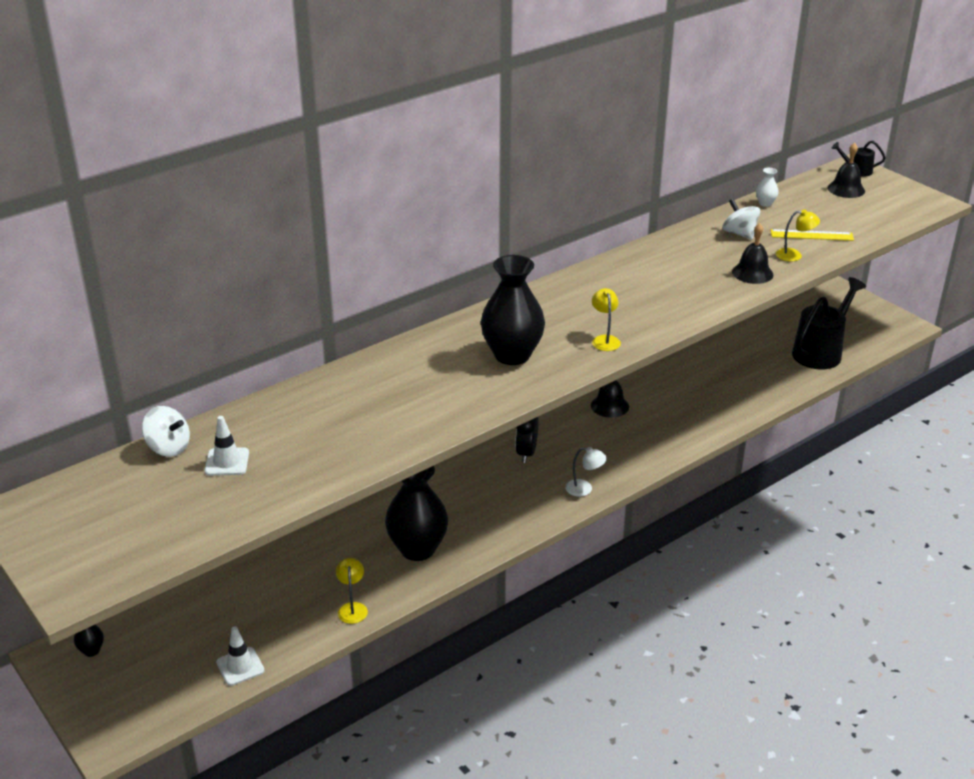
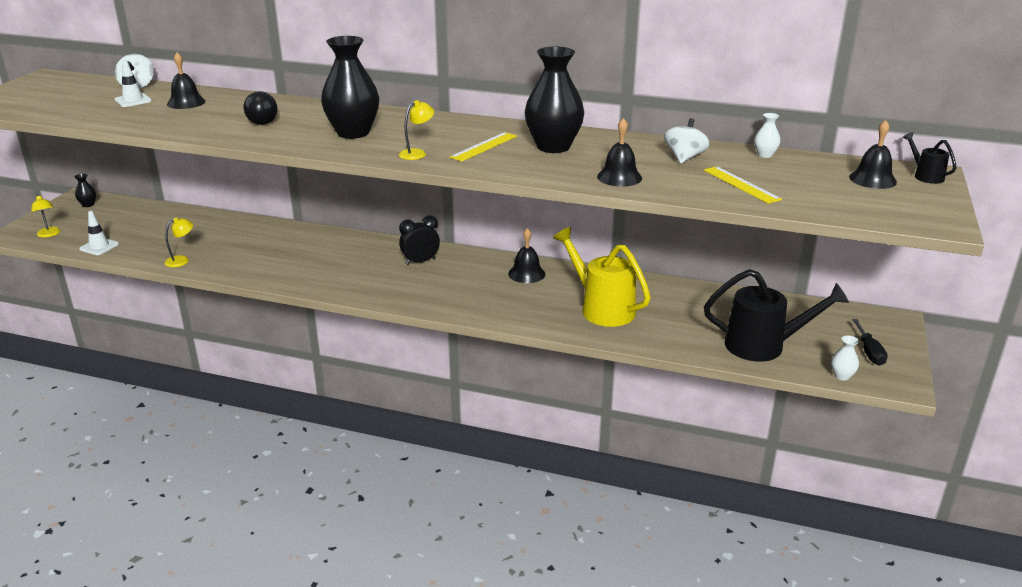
camera: 55 degrees right, 5 degrees down
black vase [385,466,448,561] -> black vase moved to [525,46,584,153]
white lamp [565,447,607,497] -> none
yellow lamp [776,209,820,262] -> yellow lamp moved to [31,194,60,237]
none -> black bell [167,52,206,109]
none -> black light bulb [244,91,277,125]
none -> yellow ruler [450,132,517,161]
none -> yellow watering can [553,227,651,327]
none -> white vase [831,335,859,380]
none -> black screwdriver [852,319,888,365]

